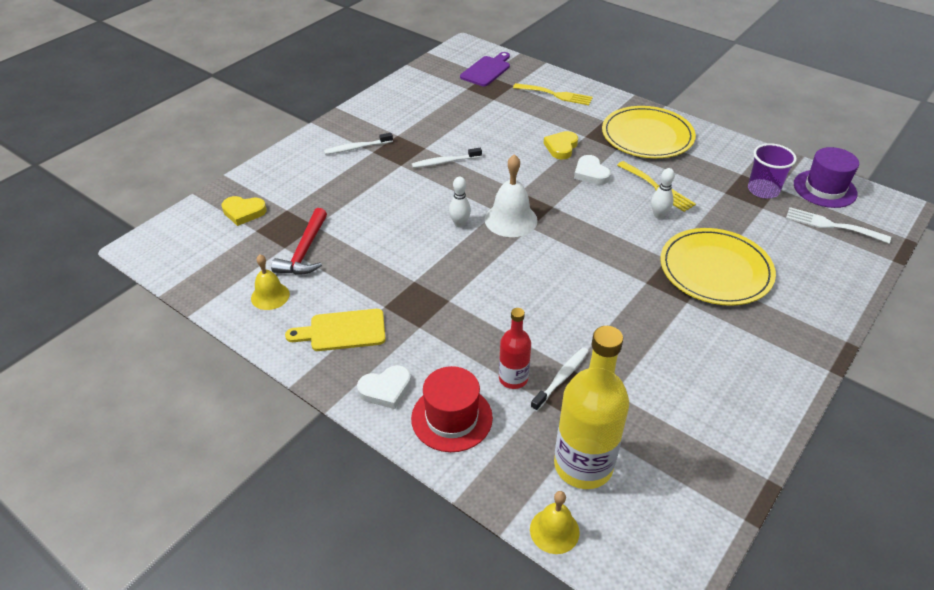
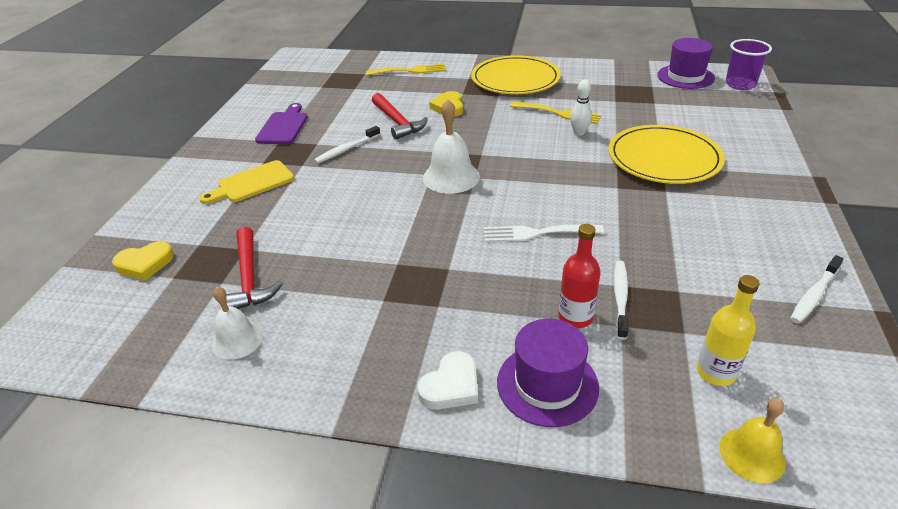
camera: 25 degrees left, 5 degrees down
yellow bell [251,254,290,310] -> white bell [212,287,263,360]
yellow cutting board [285,309,386,351] -> yellow cutting board moved to [199,160,294,204]
white toothbrush [324,133,393,155] -> white toothbrush moved to [790,255,844,324]
red hat [411,366,493,452] -> purple hat [497,319,599,427]
white bowling pin [449,177,471,228] -> none
purple cutting board [460,52,510,86] -> purple cutting board moved to [255,103,308,144]
yellow bottle [554,326,629,489] -> yellow bottle [697,275,760,386], size x0.55
white heart [574,155,611,185] -> none
purple cup [748,143,797,198] -> purple cup moved to [725,39,772,90]
white fork [786,207,891,244] -> white fork moved to [484,225,604,242]
none -> red hammer [372,93,428,140]

